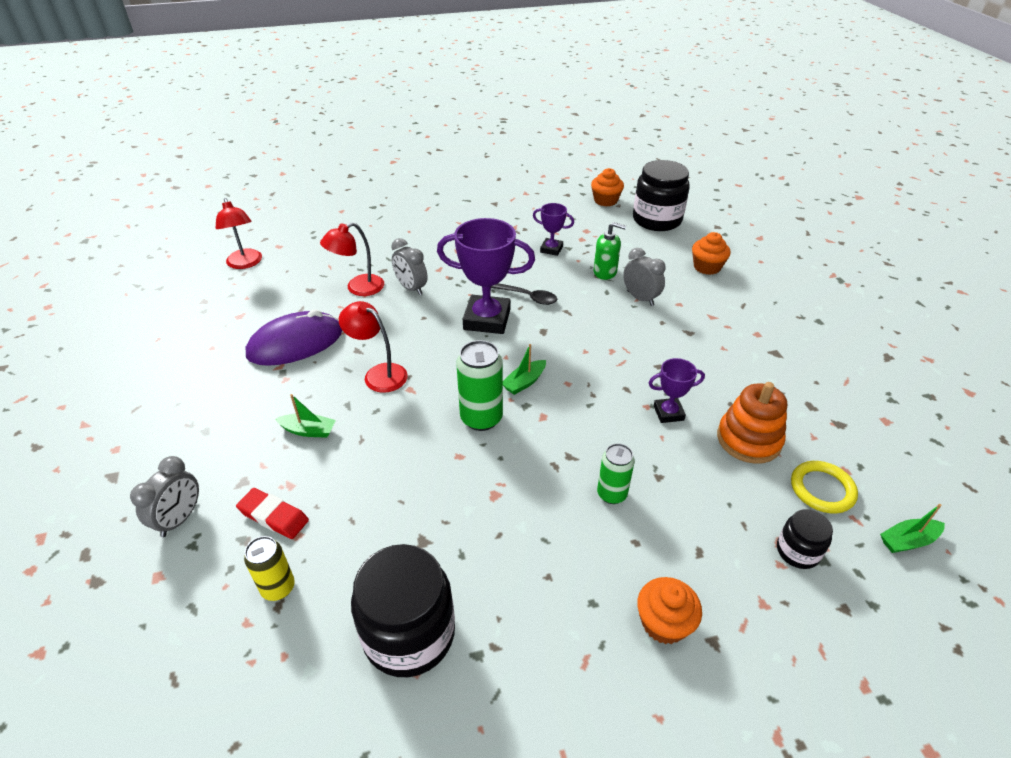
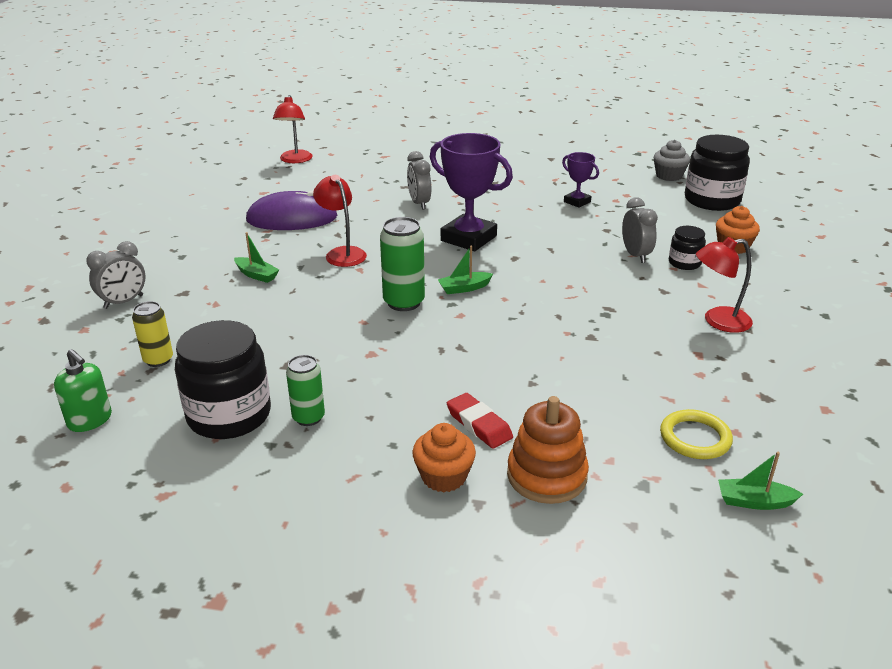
camera: 25 degrees right, 10 degrees down
red eraser [236,488,309,539] -> red eraser moved to [447,393,513,449]
red lamp [320,222,384,296] -> red lamp moved to [696,237,753,333]
black spoon [491,283,557,305] -> none
orange cupcake [591,168,624,206] -> grey cupcake [654,140,690,181]
green soap dispenser [594,222,626,280] -> green soap dispenser moved to [54,349,112,432]
green can [597,443,635,504] -> green can moved to [286,355,325,426]
purple trophy [649,358,705,423] -> none
orange stacking toy [717,382,787,464] -> orange stacking toy moved to [507,396,589,504]
black jar [777,509,833,569] -> black jar moved to [669,226,706,270]

